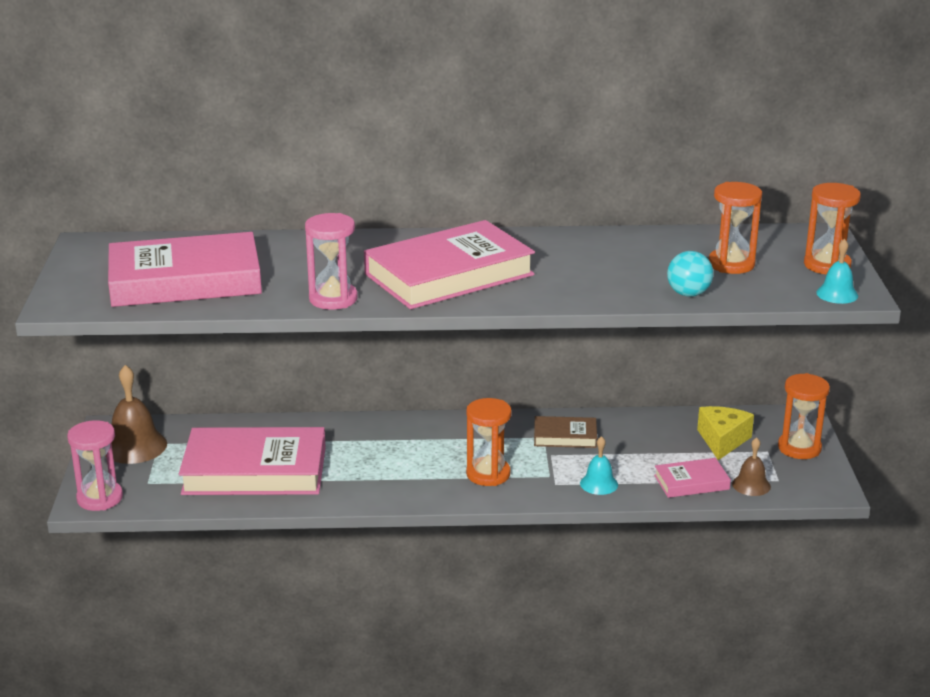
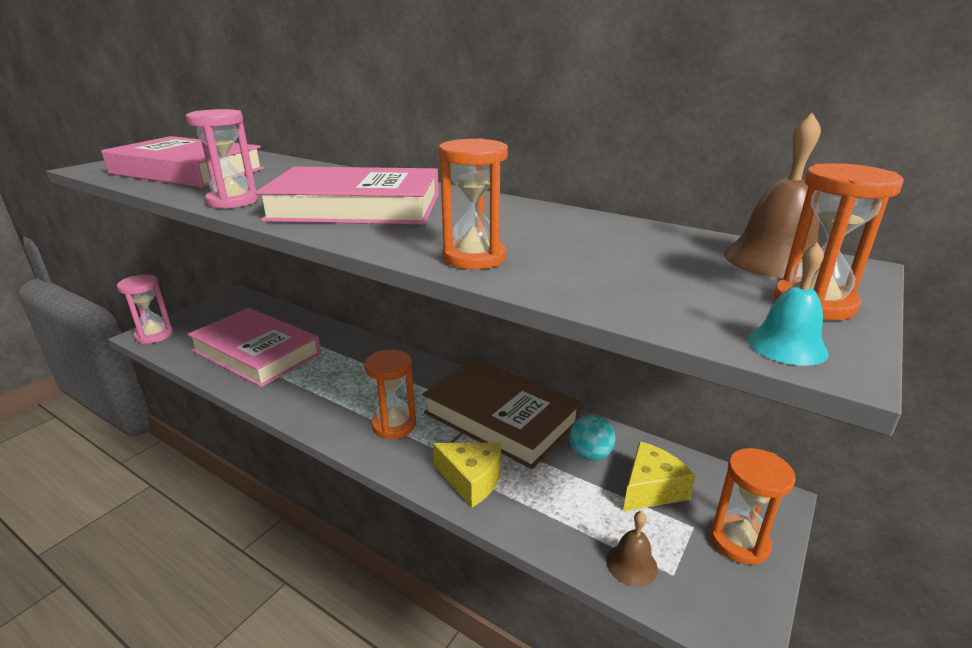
camera: 35 degrees right, 0 degrees up
brown bell [105,365,167,464] -> brown bell moved to [724,113,821,279]
brown book [534,416,597,448] -> brown book [422,358,581,469], size x2.10
turquoise bell [580,436,618,495] -> yellow cheese [433,443,501,508]
pink book [654,458,731,498] -> none
turquoise ball [667,251,713,297] -> turquoise ball moved to [569,415,615,461]
orange hourglass [709,182,762,274] -> orange hourglass moved to [438,138,508,269]

